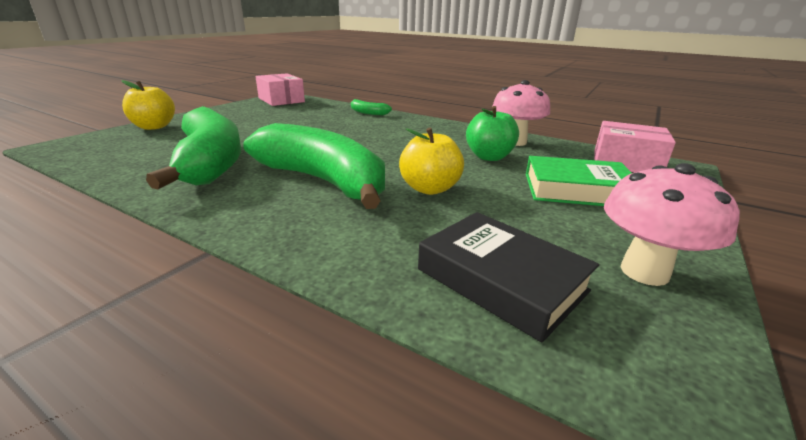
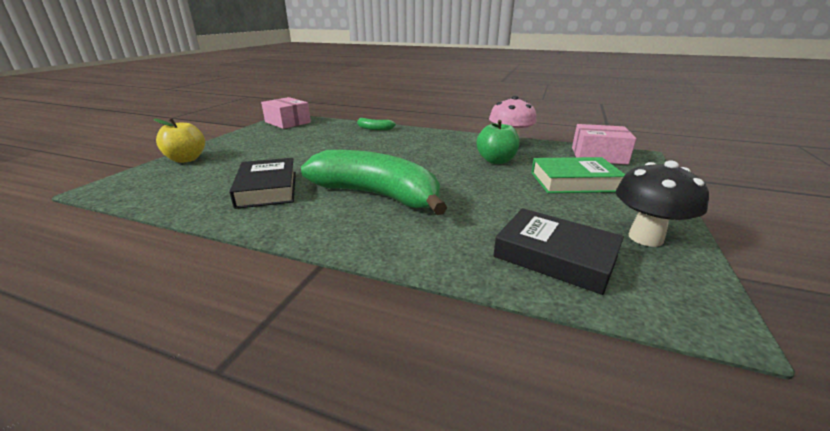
camera: 10 degrees left, 0 degrees up
green banana [146,106,241,189] -> black book [229,158,296,209]
yellow apple [399,128,464,195] -> none
pink mushroom [604,163,740,286] -> black mushroom [616,161,709,247]

